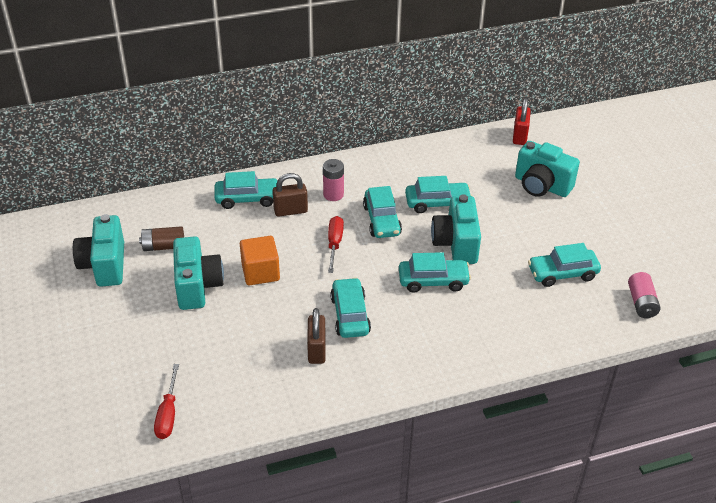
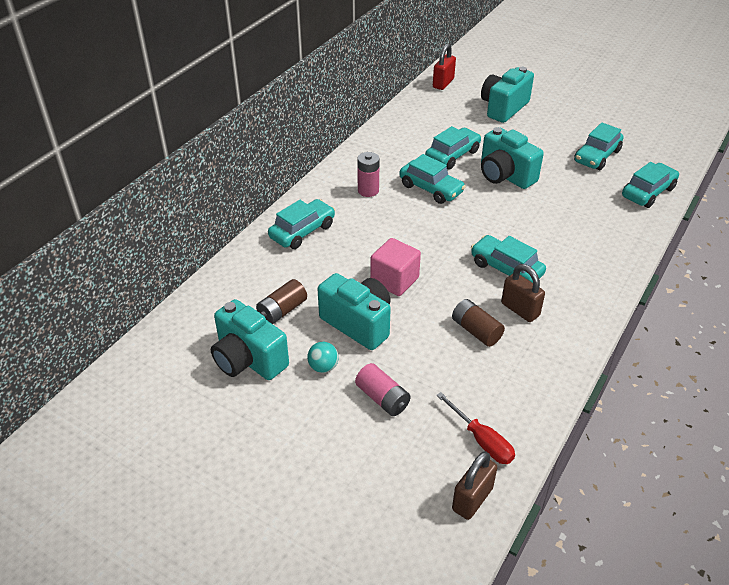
camera: 40 degrees left, 0 degrees up
orange cube [240,236,280,285] -> pink cube [370,238,421,296]
brown padlock [273,173,308,217] -> brown padlock moved to [452,451,498,520]
red screwdriver [328,216,344,273] -> none
turquoise car [399,252,471,293] -> turquoise car moved to [622,162,679,208]
red padlock [513,98,531,145] -> red padlock turned 60 degrees clockwise [433,43,456,90]
turquoise camera [515,141,580,197] -> turquoise camera turned 135 degrees clockwise [481,67,534,123]
pink battery [628,272,661,318] -> pink battery moved to [355,363,411,416]
none -> turquoise ball [307,342,339,373]
none -> brown battery [452,299,505,347]

